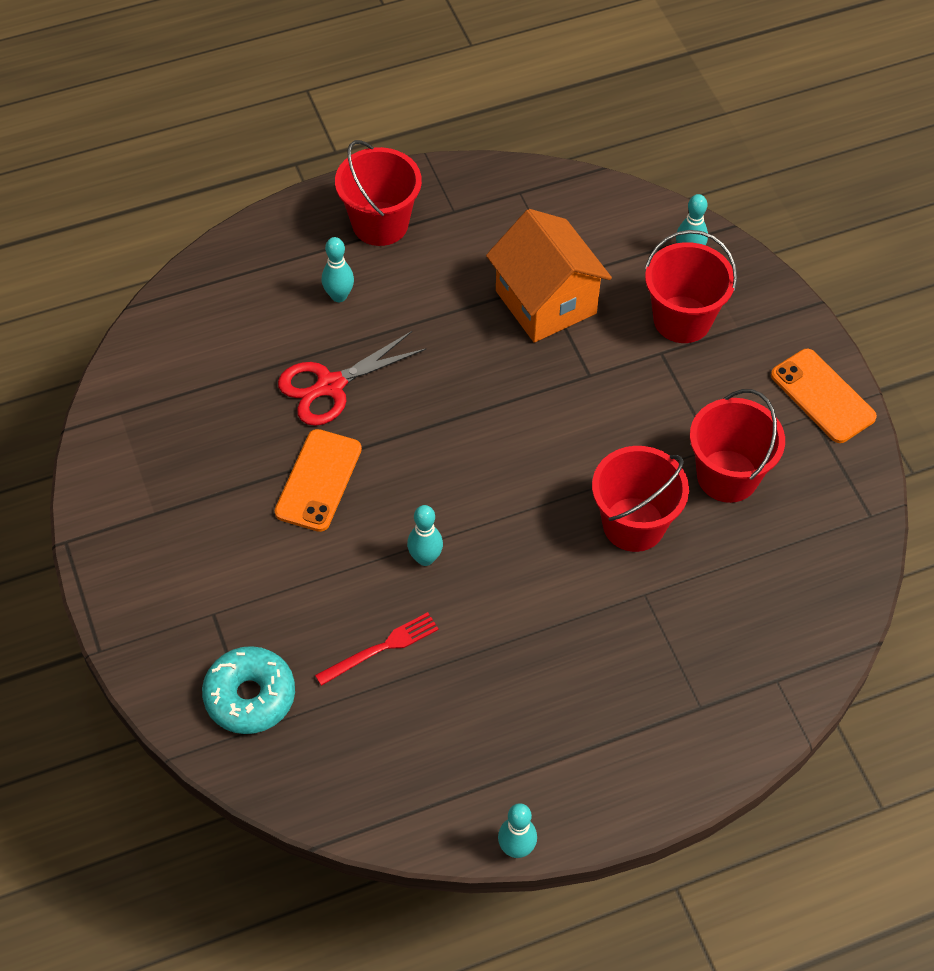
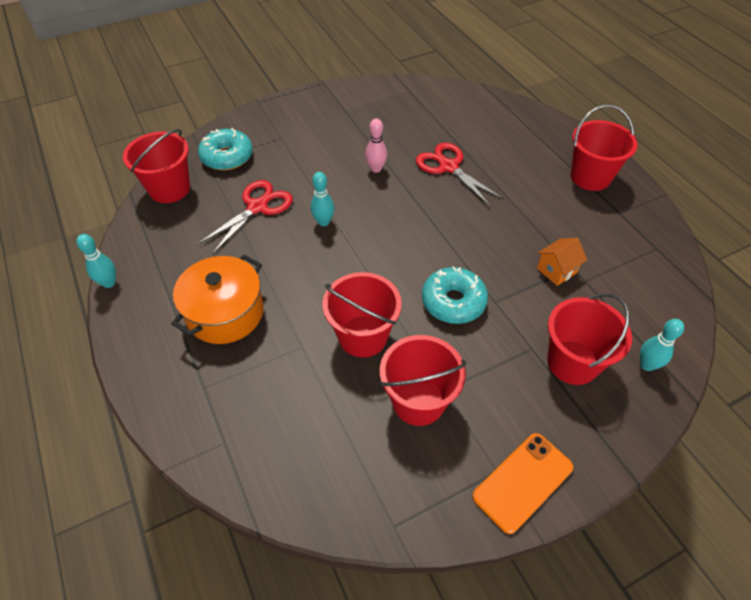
camera: 85 degrees right, 5 degrees down
orange phone [275,429,362,532] -> pink bowling pin [365,118,387,173]
red fork [315,612,439,686] -> red scissors [198,180,293,255]
turquoise bowling pin [322,237,354,302] -> none
orange house [486,209,612,343] -> orange house [537,238,587,286], size x0.49
none -> red bucket [123,129,190,203]
none -> orange pot [171,254,264,344]
none -> turquoise donut [422,266,488,324]

